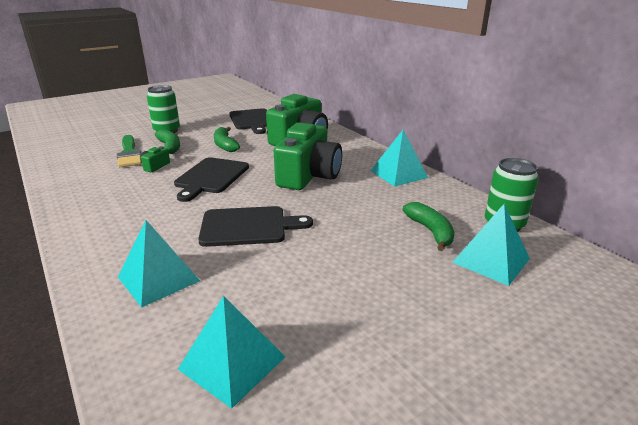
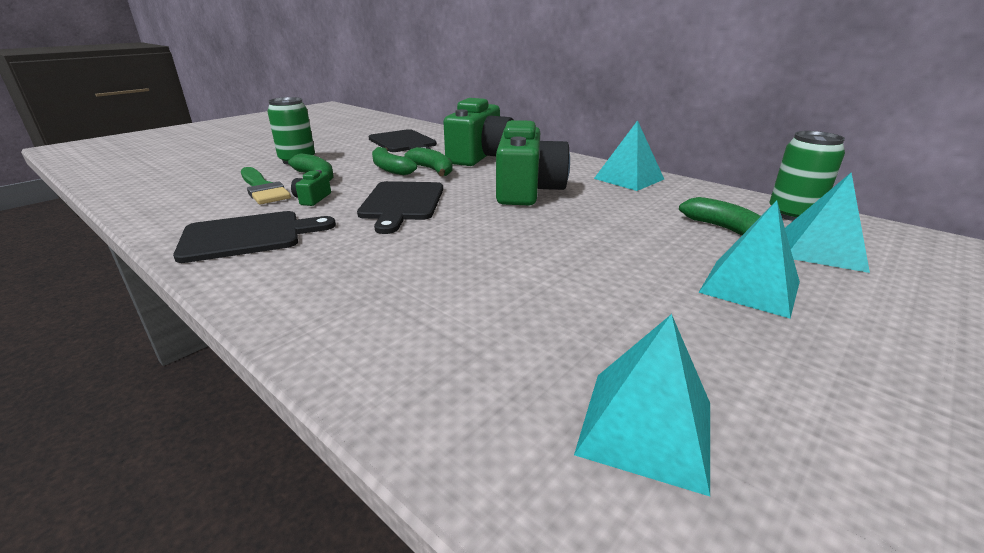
camera: 15 degrees left, 0 degrees up
turquoise pyramid [118,220,200,308] -> turquoise pyramid moved to [698,200,800,319]
black cutting board [198,206,313,247] -> black cutting board moved to [173,211,336,263]
none -> green banana [404,147,453,176]

